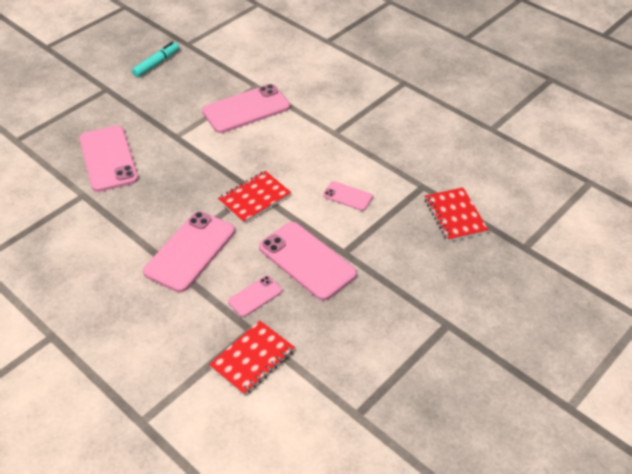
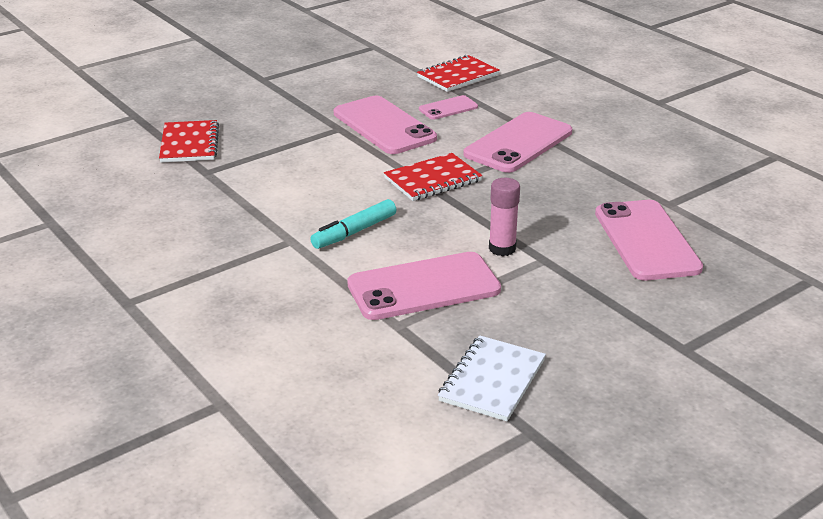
camera: 170 degrees left, 15 degrees down
turquoise marker [132,42,179,78] -> turquoise marker moved to [310,199,396,249]
pink phone [323,181,373,211] -> none
none -> white notebook [438,336,546,421]
none -> pink glue stick [489,178,520,256]

